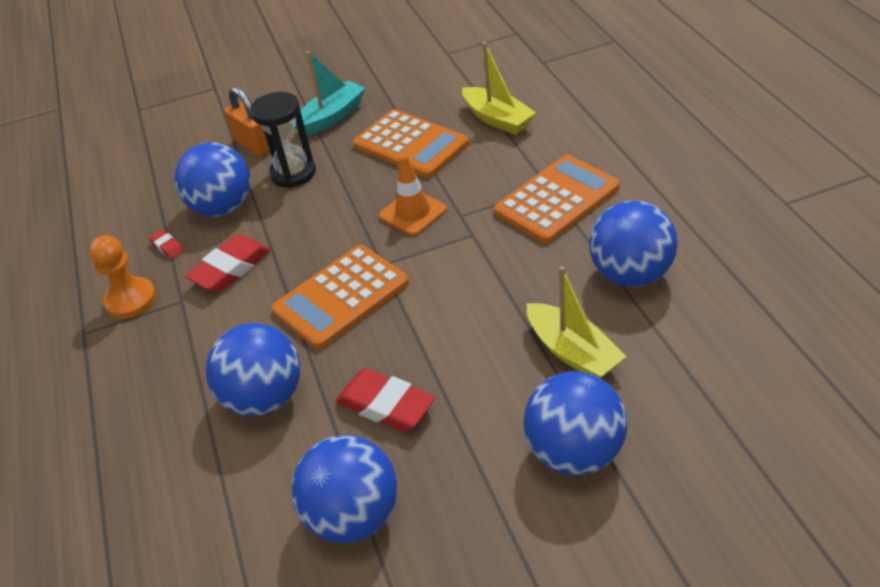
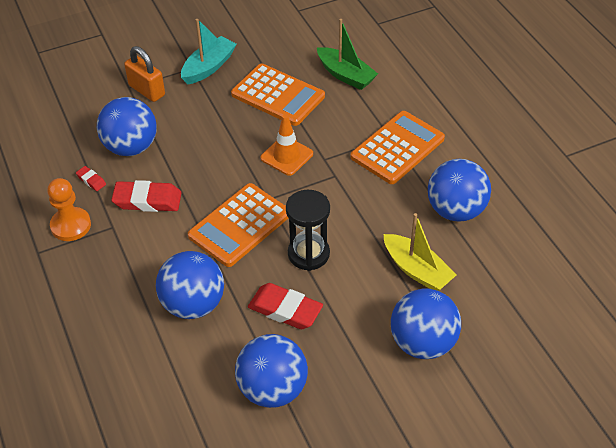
camera: 10 degrees left, 5 degrees up
red eraser [185,235,271,292] -> red eraser turned 60 degrees clockwise [111,180,181,212]
black hourglass [250,92,316,188] -> black hourglass moved to [286,190,330,271]
yellow boat [462,42,536,135] -> green boat [317,19,378,90]

